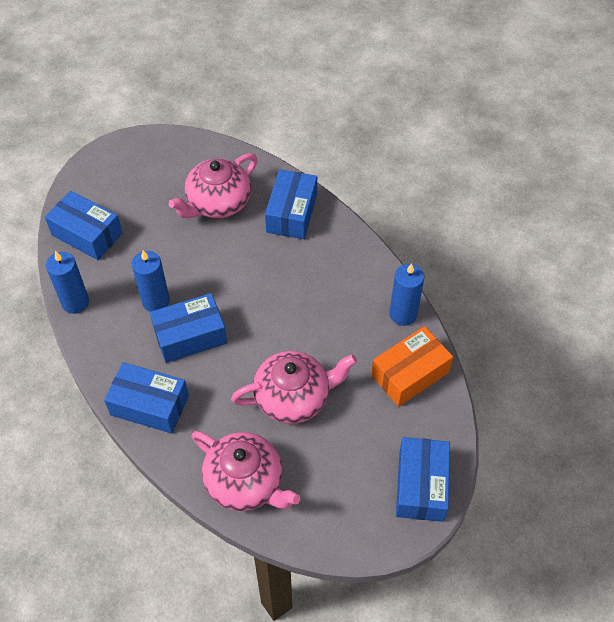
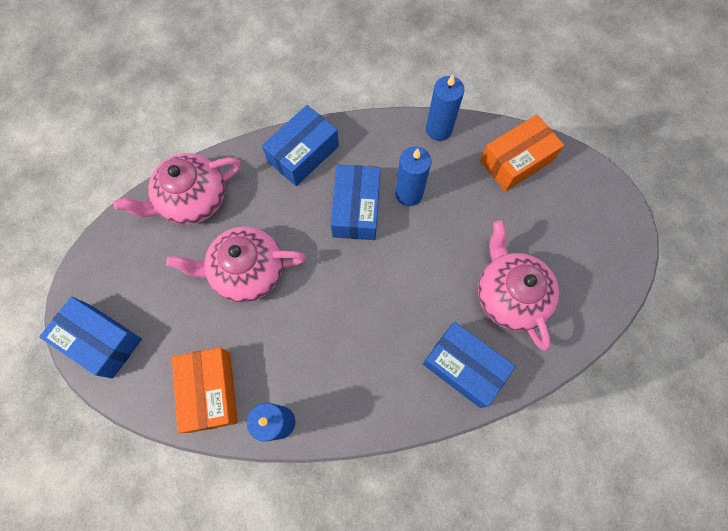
camera: 115 degrees right, 15 degrees up
blue box [45,191,123,260] -> orange box [480,115,564,191]
pink teapot [231,351,357,424] -> pink teapot turned 75 degrees clockwise [166,226,306,302]

